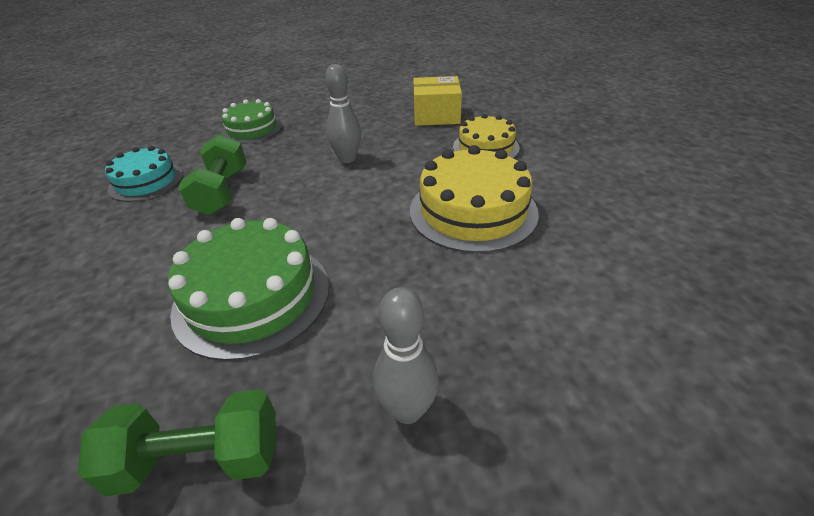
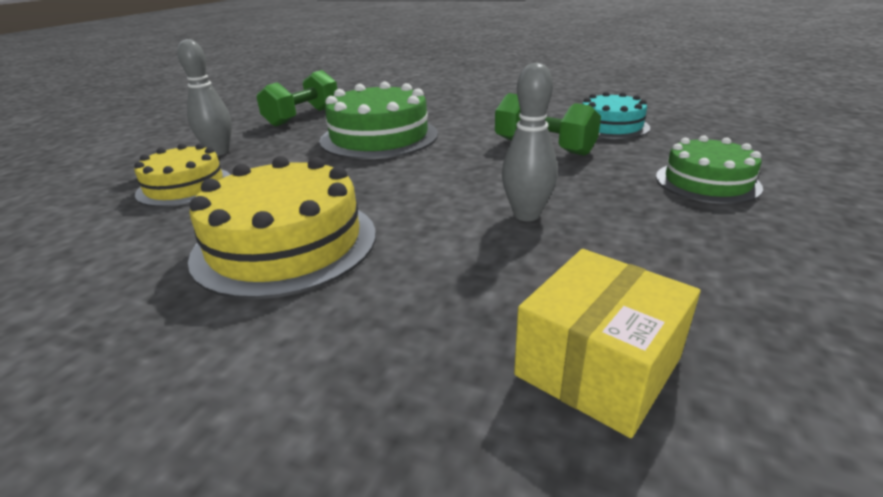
camera: 130 degrees right, 10 degrees down
yellow cake [453,114,520,158] -> yellow cake moved to [134,143,231,207]

